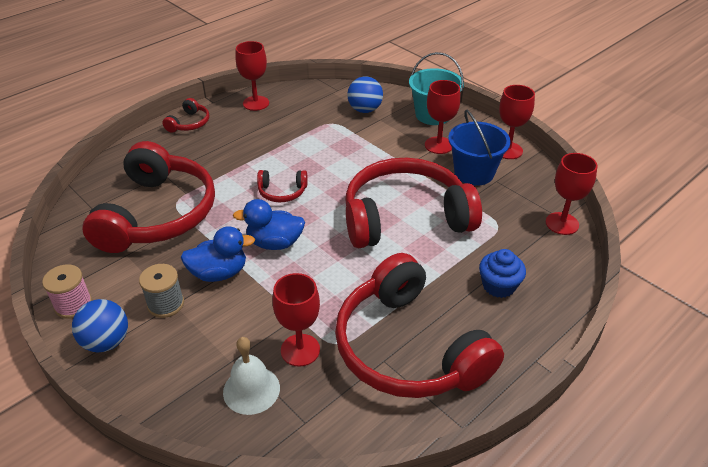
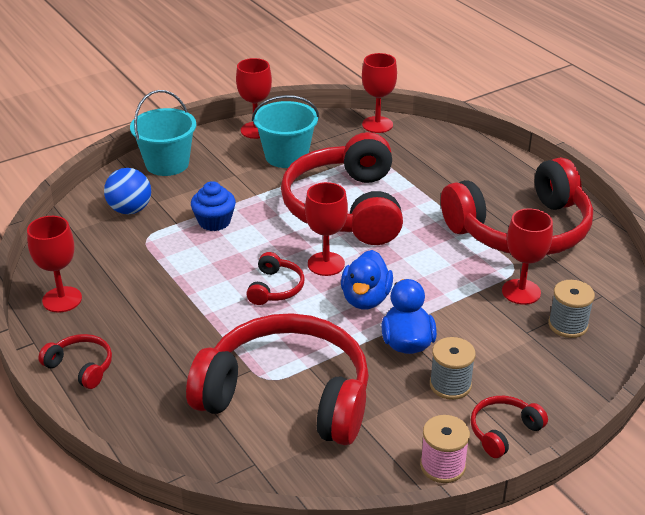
camera: 80 degrees left, 5 degrees down
blue ball [72,299,128,353] -> red headphones [471,396,548,458]
white bell [223,337,280,415] -> grey spool [548,280,595,338]
red goblet [425,80,461,154] -> red goblet moved to [305,182,348,276]
blue bucket [448,110,511,186] -> turquoise bucket [252,95,319,168]
blue cupcake [479,249,526,298] -> blue cupcake moved to [191,181,236,231]

